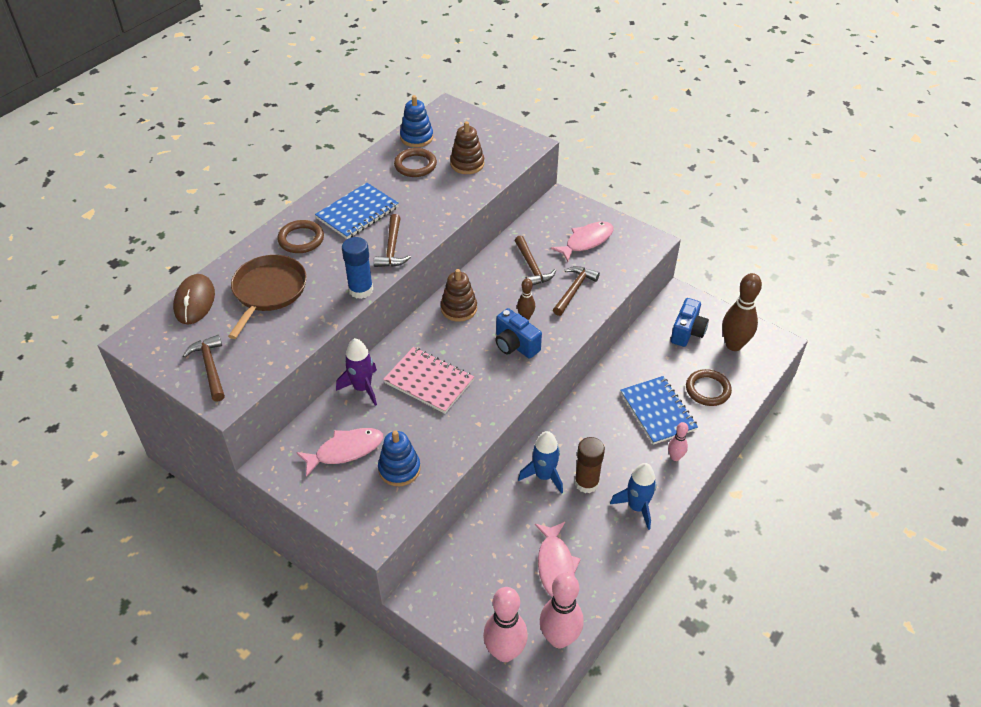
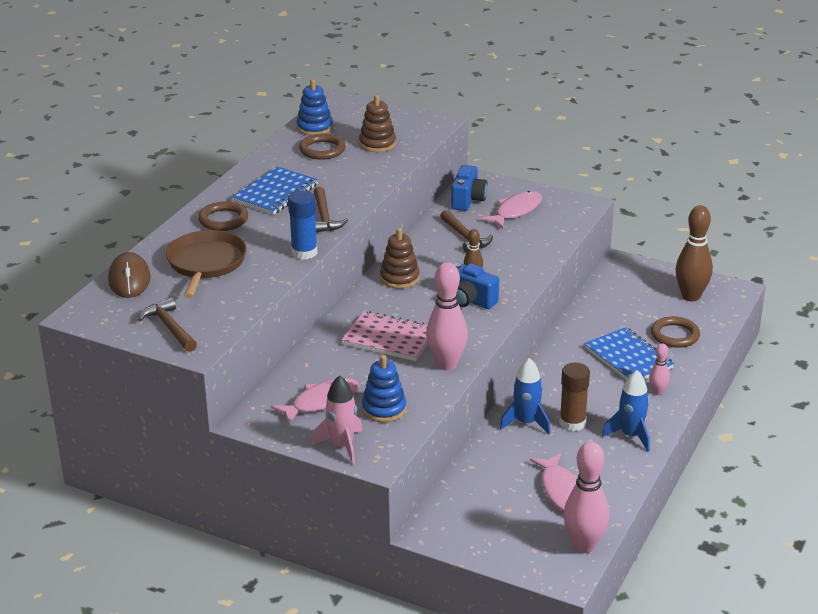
camera: 10 degrees left, 15 degrees down
purple rocket [336,338,377,406] -> none
pink bowling pin [483,587,528,662] -> pink bowling pin moved to [426,262,468,370]
brown hammer [553,266,600,316] -> none
blue camera [671,298,709,347] -> blue camera moved to [451,165,488,211]
none -> pink rocket [311,375,363,465]

